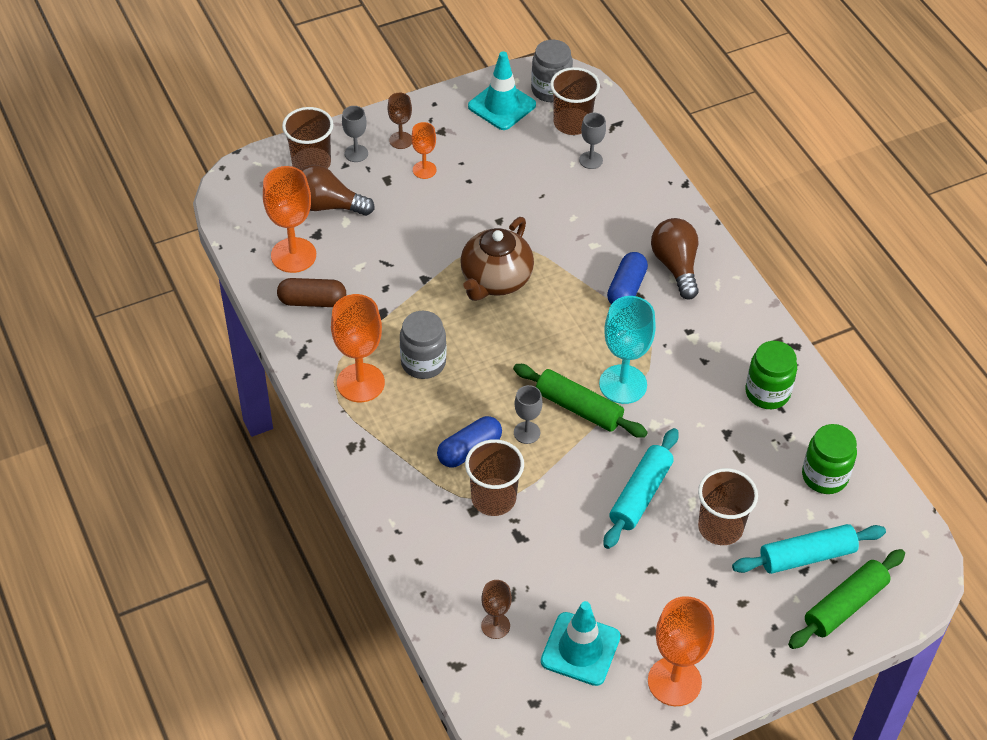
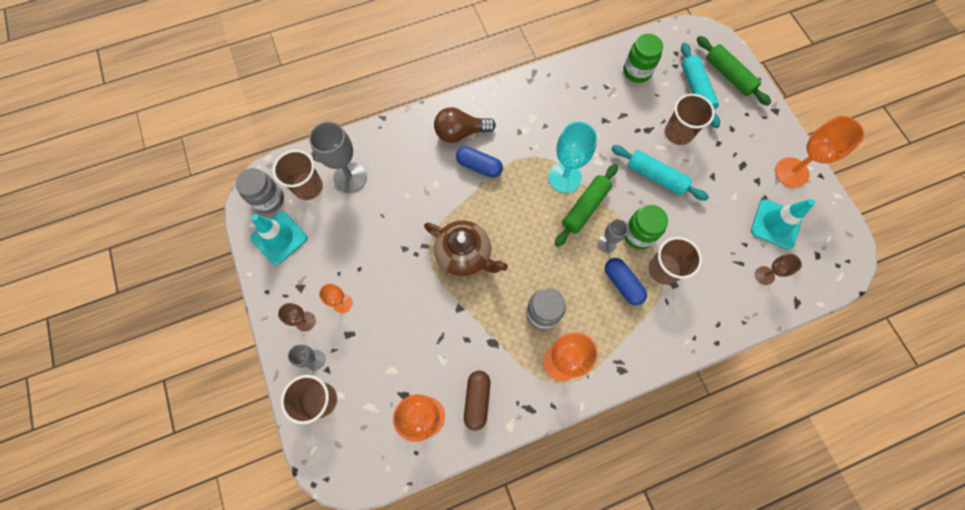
camera: 85 degrees left, 20 degrees up
brown light bulb [300,165,375,216] -> none
grey goblet [579,112,606,169] -> grey goblet [309,122,367,193], size x1.82
green jar [745,341,797,409] -> green jar moved to [625,205,668,249]

